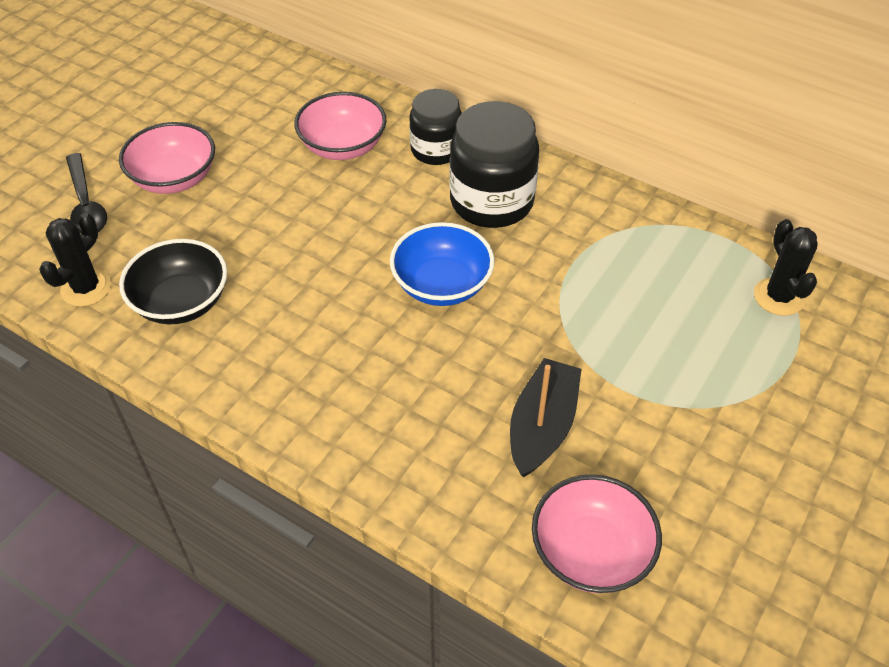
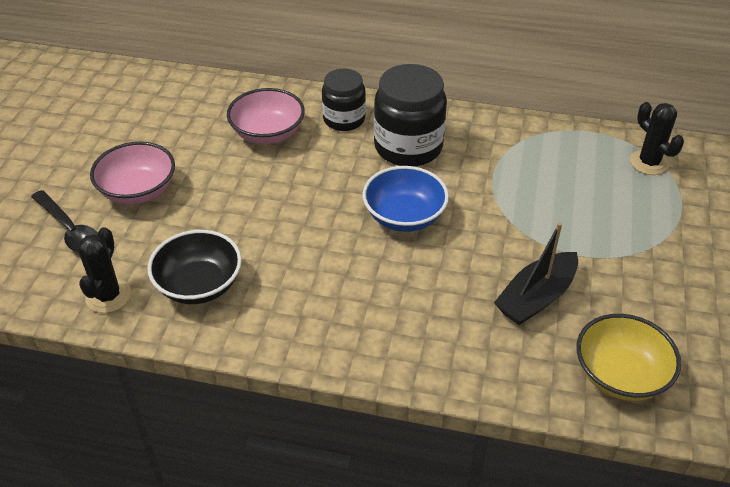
camera: 20 degrees left, 5 degrees down
black boat [510,358,581,478] -> black boat turned 135 degrees counterclockwise [494,222,578,325]
pink bowl [532,474,662,593] -> yellow bowl [576,314,681,401]

